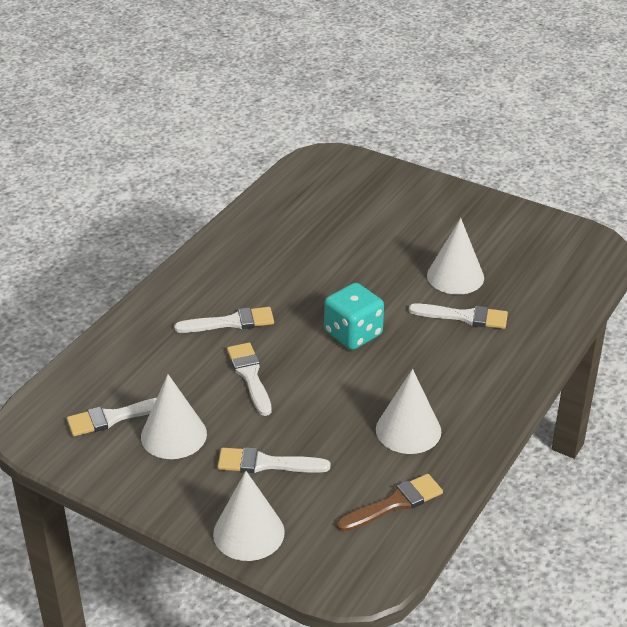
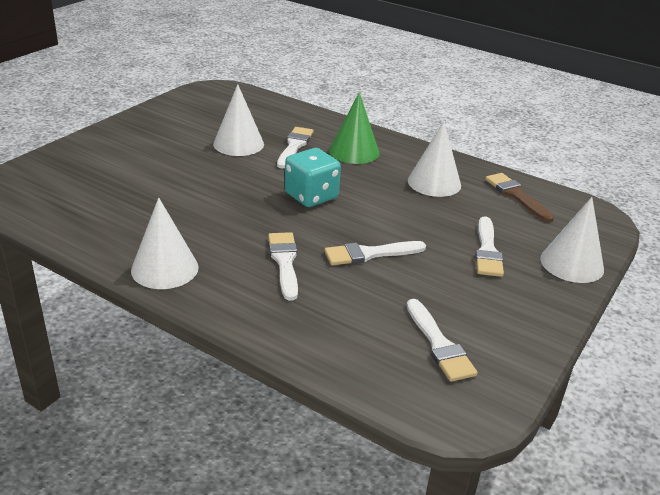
camera: 90 degrees left, 5 degrees down
white cone [141,374,207,459] -> white cone moved to [131,197,198,289]
none -> green cone [329,92,379,164]

